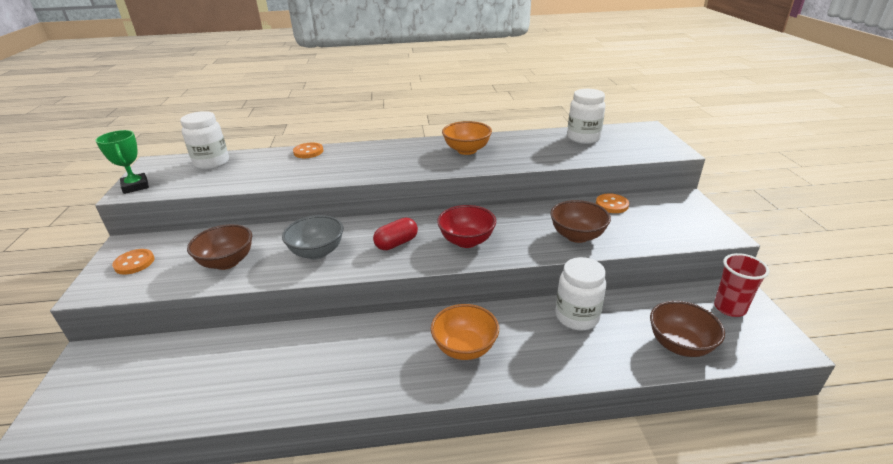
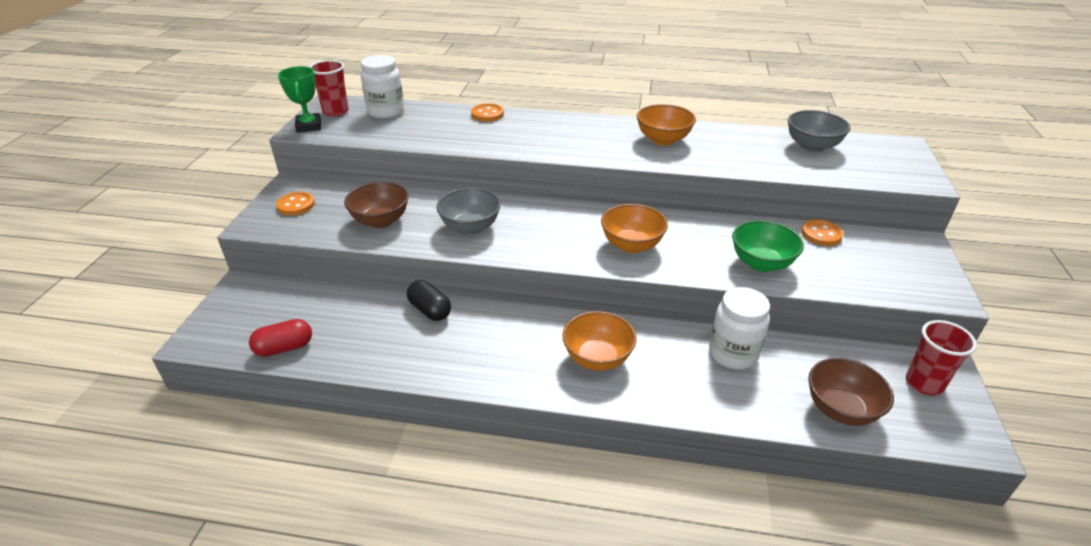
camera: 15 degrees right, 5 degrees up
red capsule [373,218,418,250] -> red capsule moved to [249,319,312,357]
red bowl [437,205,496,248] -> orange bowl [601,204,668,253]
brown bowl [550,200,611,243] -> green bowl [732,220,804,272]
white jar [567,89,605,144] -> grey bowl [788,110,851,152]
none -> red cup [309,60,349,117]
none -> black capsule [407,280,451,321]

